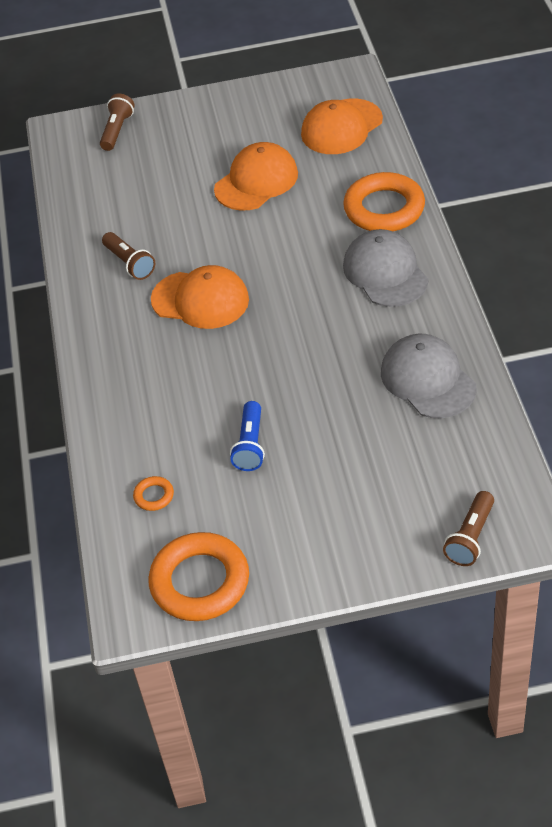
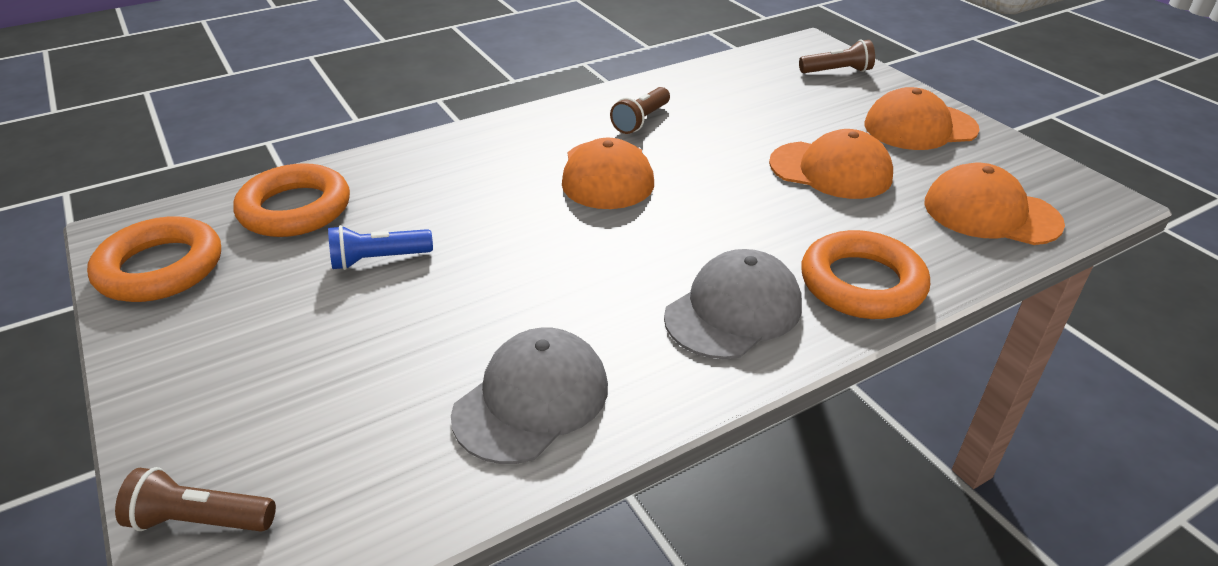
camera: 65 degrees right, 10 degrees down
orange ring [133,476,174,511] -> orange ring [233,163,350,237], size x2.34
none -> orange cap [865,87,979,150]

